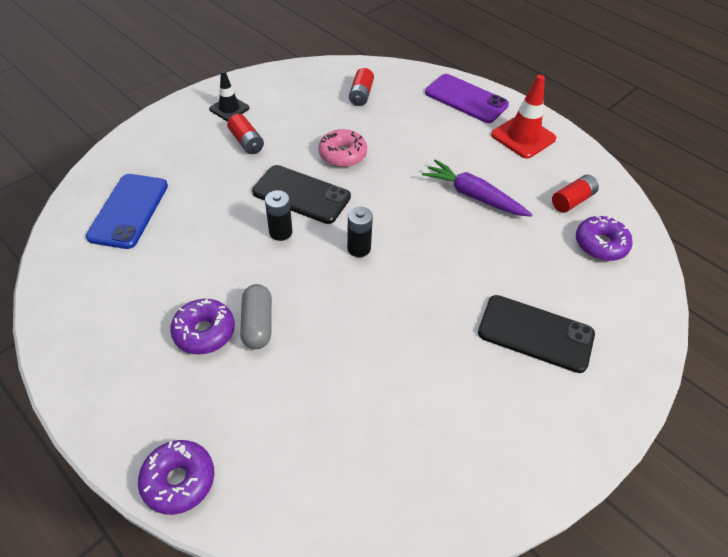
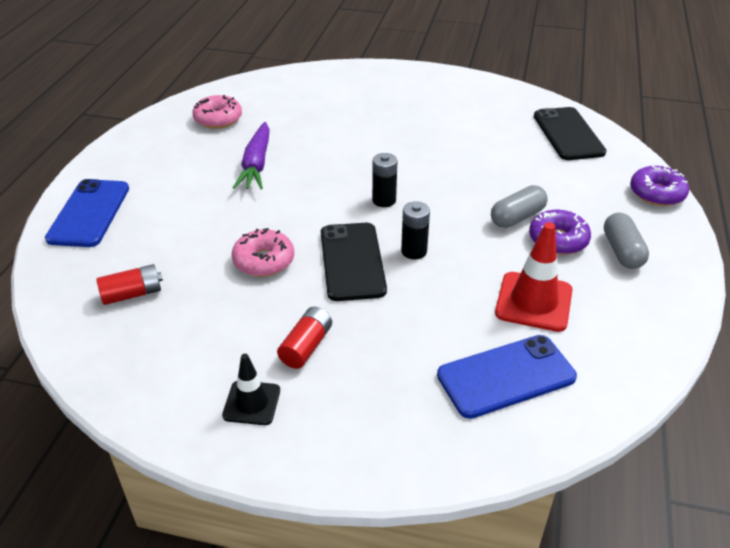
camera: 120 degrees left, 10 degrees down
purple phone [425,74,509,123] -> blue phone [45,179,129,247]
black phone [478,295,595,373] -> black phone moved to [534,107,607,160]
red traffic cone [491,75,556,158] -> red traffic cone moved to [495,222,572,332]
red battery [552,175,599,213] -> pink donut [192,95,242,129]
purple donut [576,215,633,261] -> none
none -> grey capsule [604,213,649,269]

